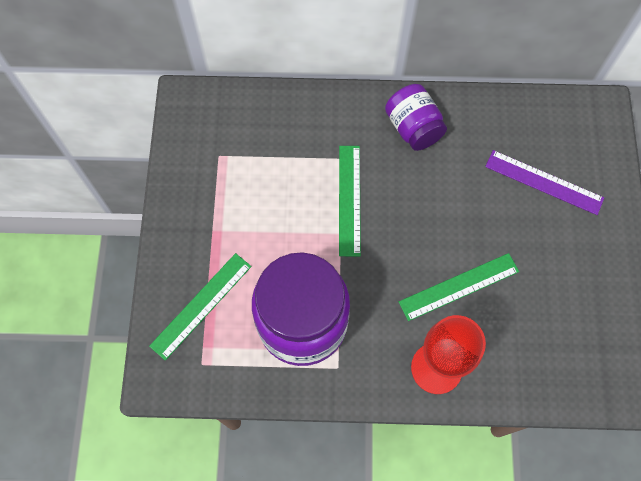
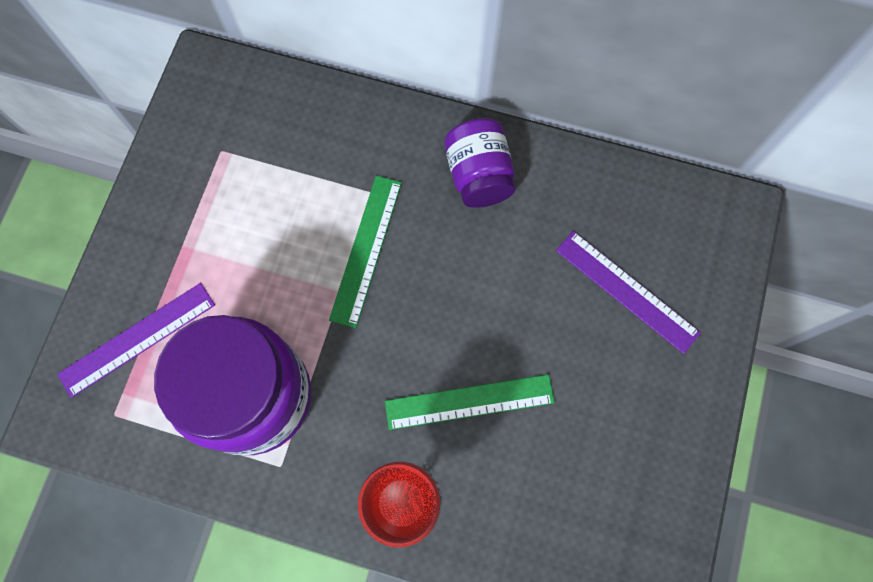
camera: 15 degrees right, 5 degrees up
green ruler [149,253,252,361] -> purple ruler [57,283,215,398]

